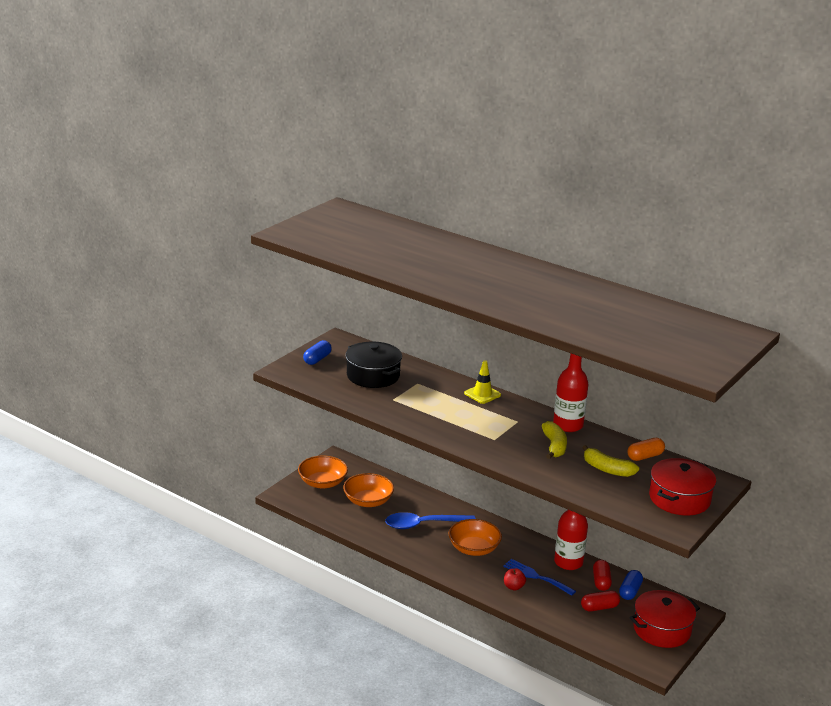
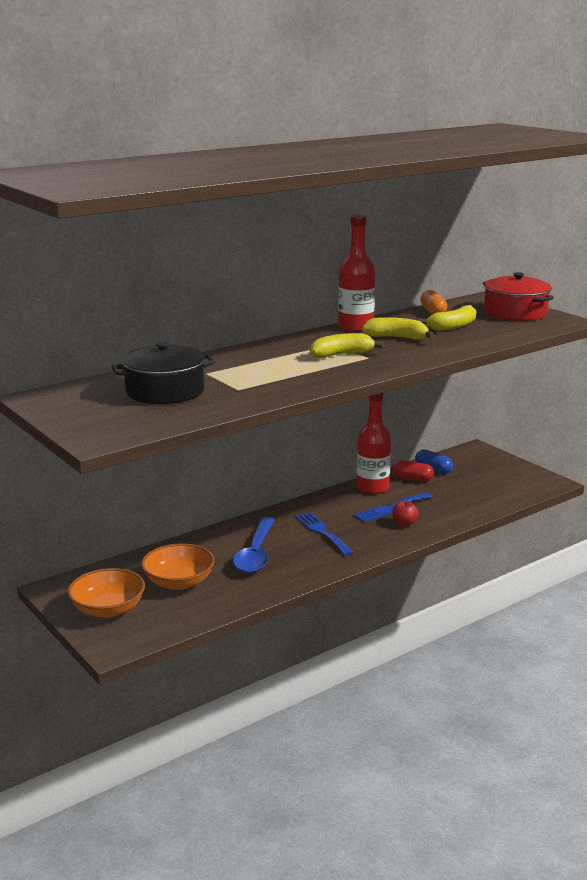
camera: 70 degrees left, 5 degrees down
blue capsule [303,340,332,365] -> none
orange bowl [449,519,502,556] -> blue fork [295,512,354,556]
yellow traffic cone [464,360,501,404] -> none
red capsule [581,590,620,612] -> none
red pot [629,590,700,648] -> none
none -> yellow banana [310,333,384,358]

